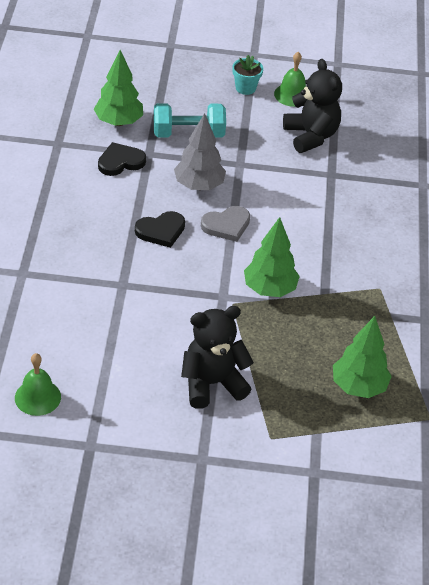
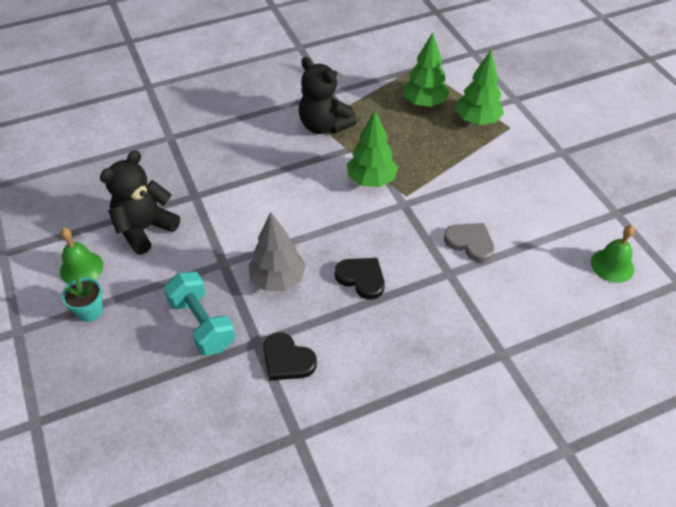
camera: 115 degrees left, 5 degrees up
green tree [94,50,143,126] -> green tree moved to [455,50,504,125]
black teddy bear [181,306,254,409] -> black teddy bear moved to [299,57,357,134]
grey heart [201,206,250,242] -> grey heart moved to [444,223,495,262]

